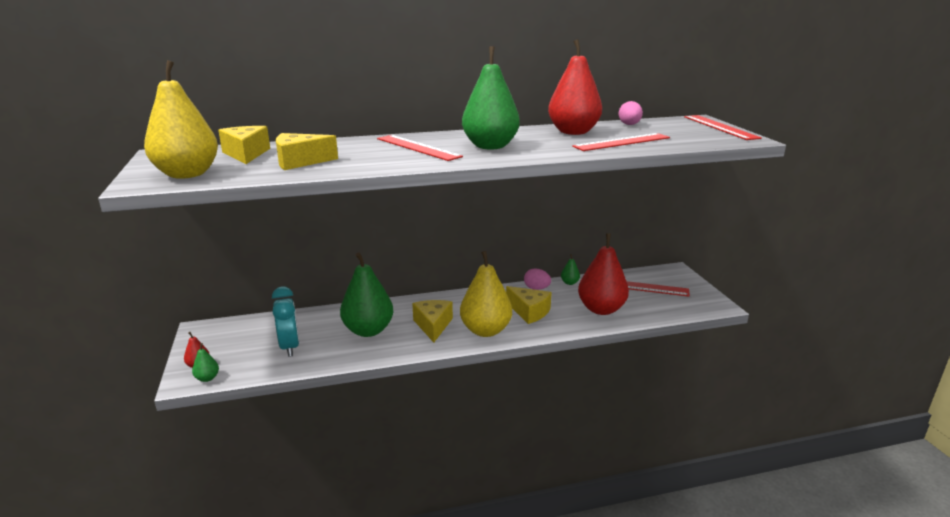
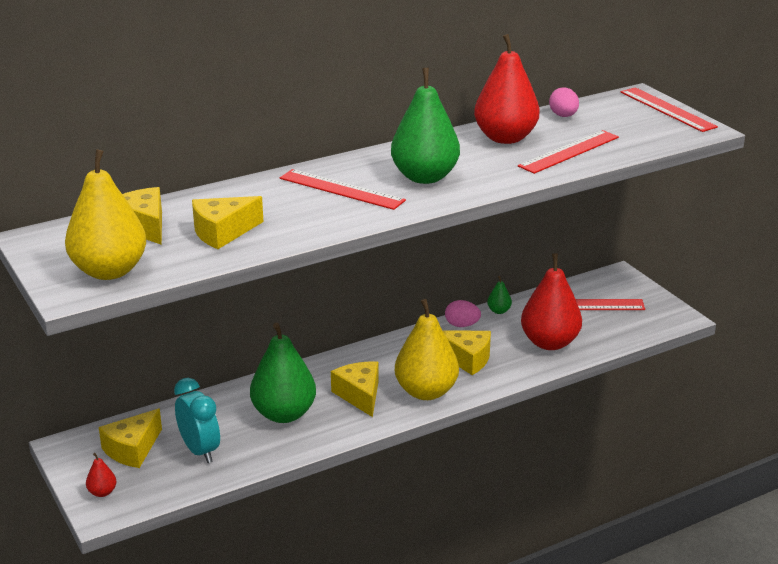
camera: 15 degrees left, 5 degrees up
green pear [192,343,219,382] -> none
none -> yellow cheese [99,409,162,468]

